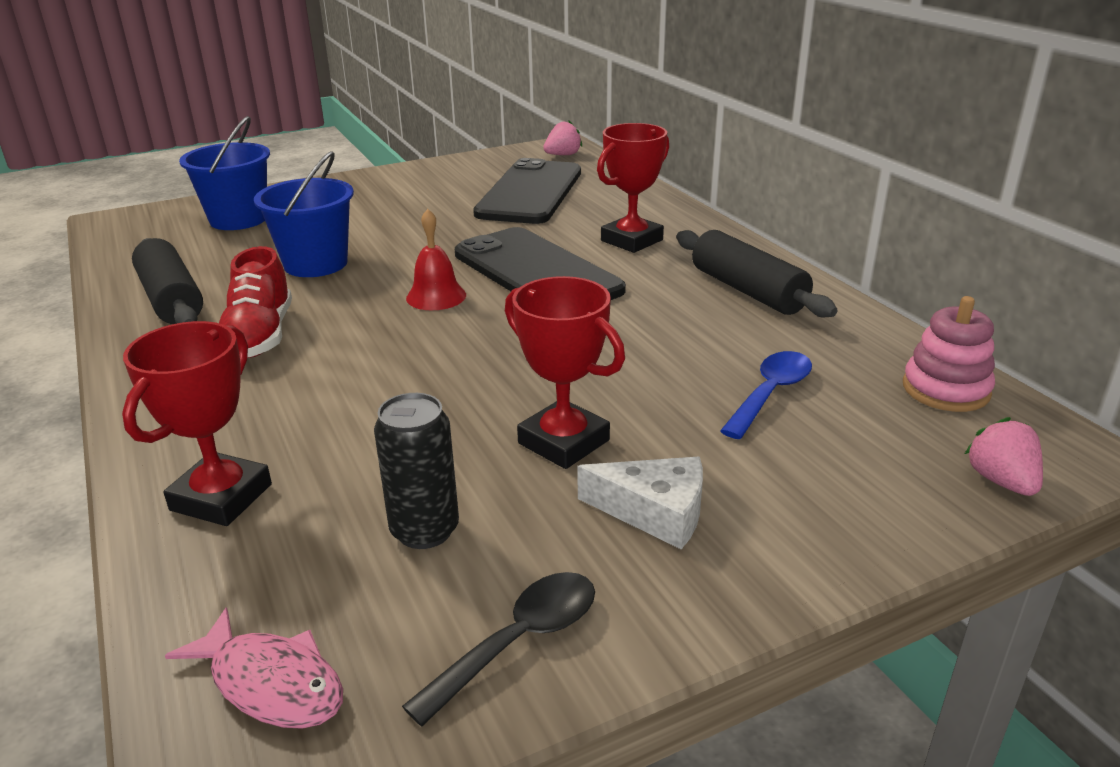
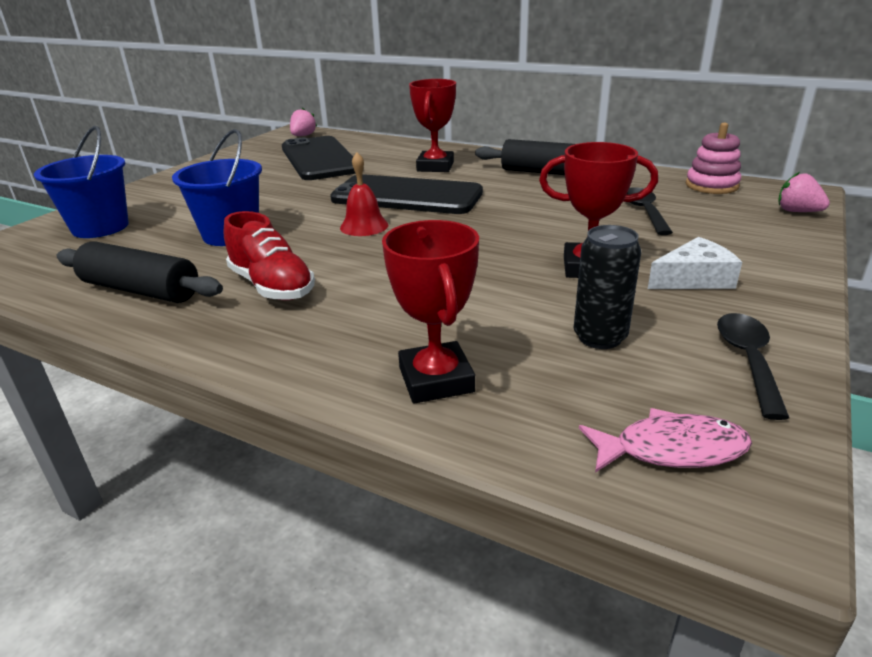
camera: 35 degrees left, 0 degrees up
blue spoon [720,351,812,439] -> black spoon [627,187,673,235]

